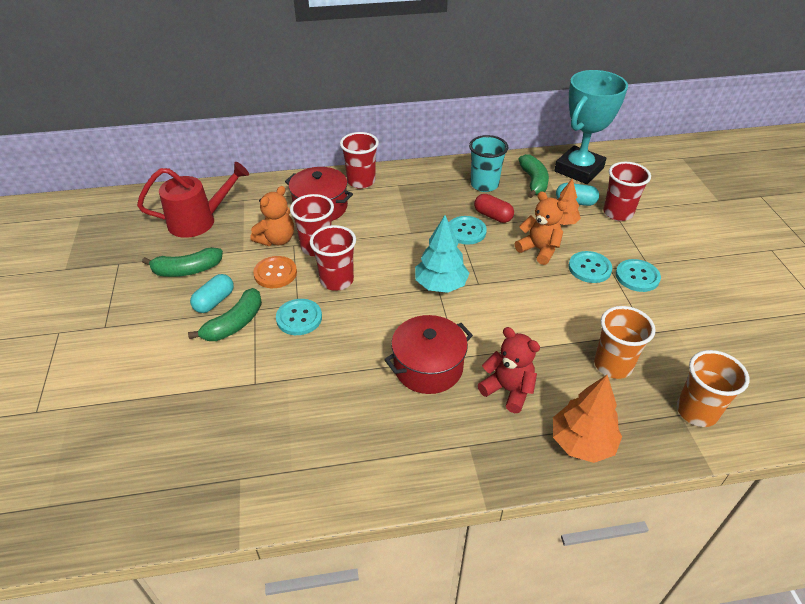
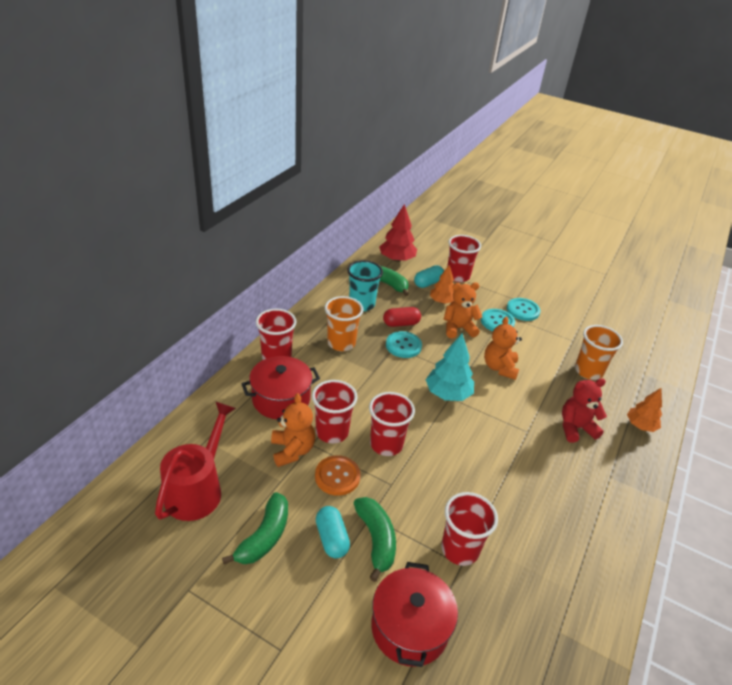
camera: 55 degrees left, 5 degrees down
turquoise button [276,299,322,335] -> none
red pot [384,315,473,394] -> red pot moved to [371,562,458,667]
orange tree [553,375,622,463] -> orange tree [627,388,662,432], size x0.66
turquoise trophy [554,70,628,184] -> red tree [379,204,417,262]
orange cup [677,350,749,427] -> orange cup moved to [325,296,363,351]
none -> red cup [441,492,498,566]
none -> orange teddy bear [484,317,522,380]

